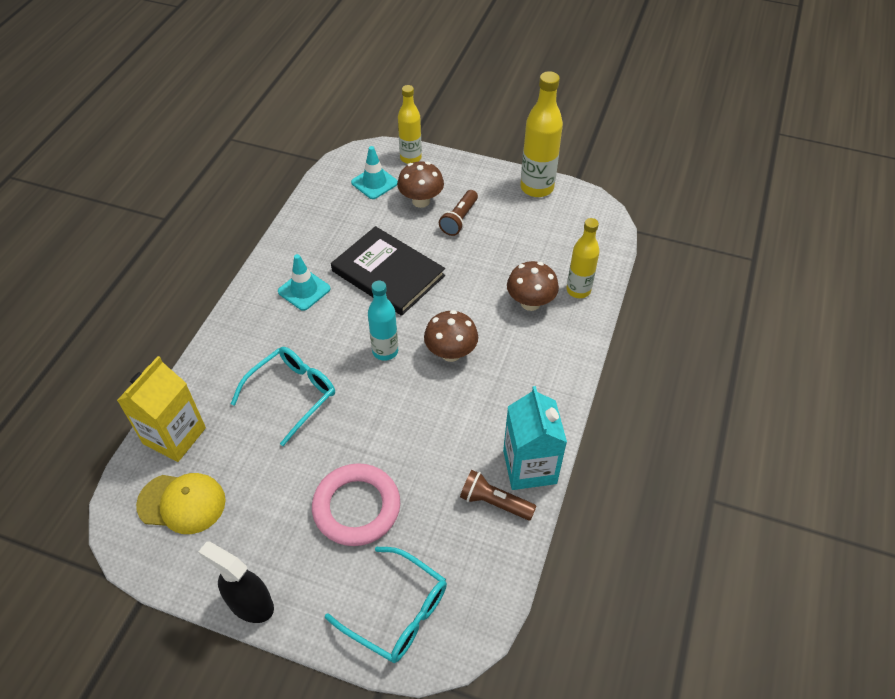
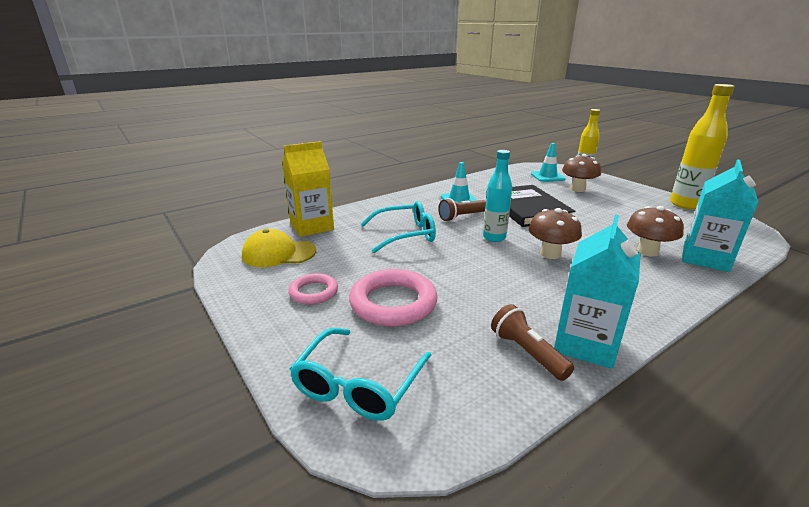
camera: 35 degrees right, 25 degrees down
yellow cap [136,473,226,534] -> yellow cap turned 135 degrees clockwise [242,229,316,267]
black spray bottle [198,542,274,623] -> none
turquoise glasses [325,547,447,663] -> turquoise glasses turned 45 degrees clockwise [290,328,432,421]
brown flashlight [439,190,478,236] -> brown flashlight moved to [438,198,486,221]
yellow bottle [567,218,600,298] -> turquoise carton [682,159,759,272]
none -> pink ring [288,273,338,304]

